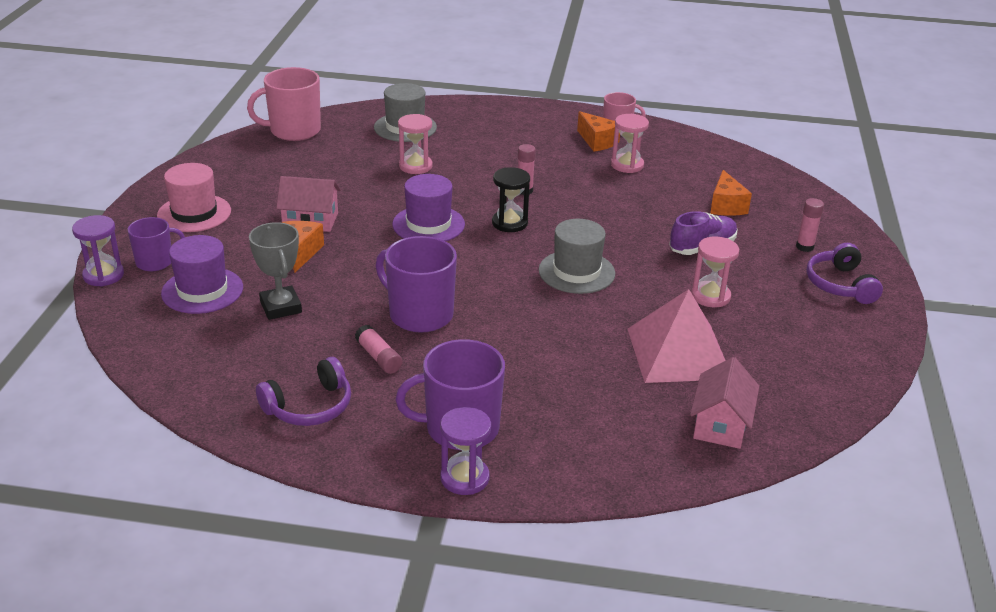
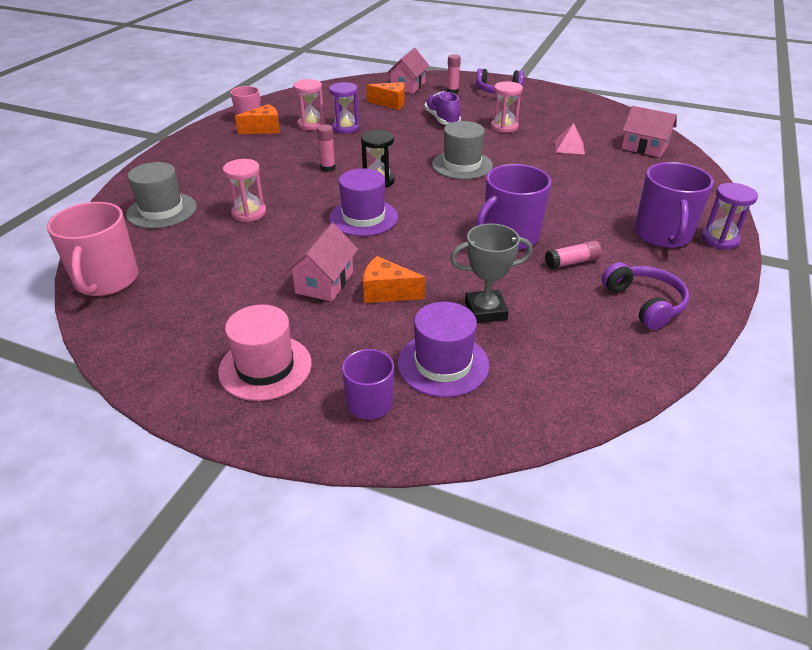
camera: 75 degrees left, 5 degrees up
purple hourglass [72,215,124,286] -> purple hourglass moved to [329,82,360,134]
pink pyramid [628,289,726,383] -> pink pyramid [555,123,585,154], size x0.47
none -> pink house [387,48,429,94]

